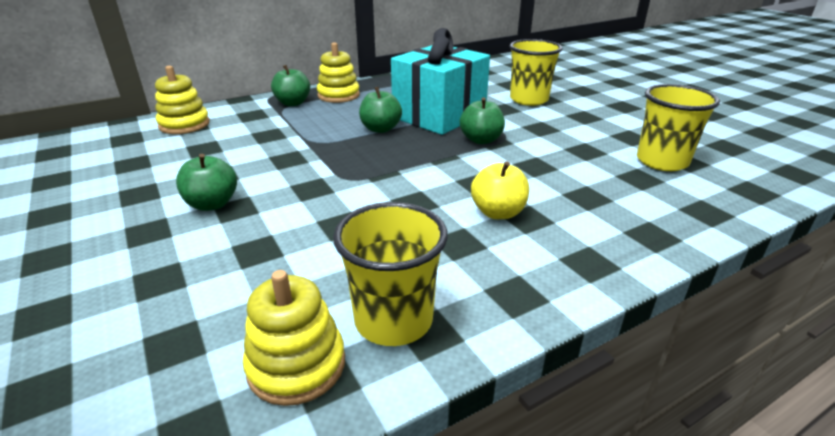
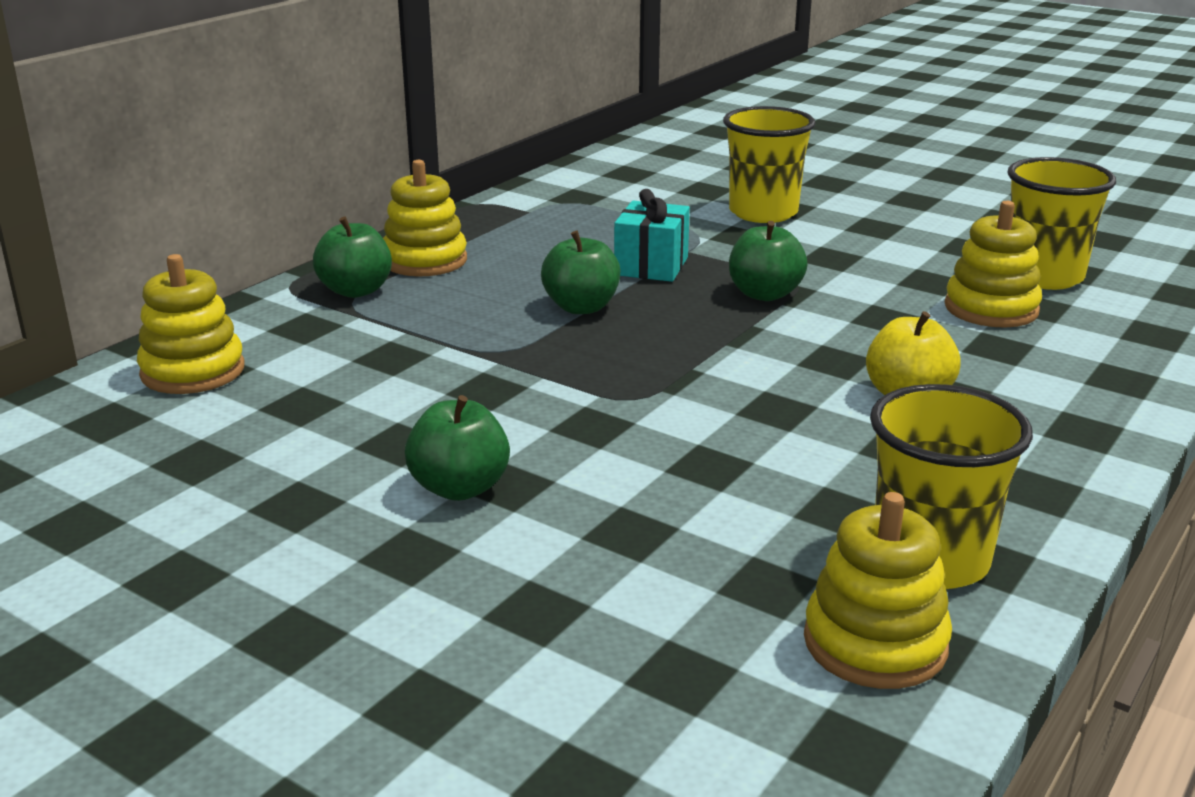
camera: 25 degrees left, 5 degrees down
turquoise gift [391,28,490,135] -> turquoise gift [614,189,690,282], size x0.50
none -> yellow stacking toy [945,201,1042,328]

